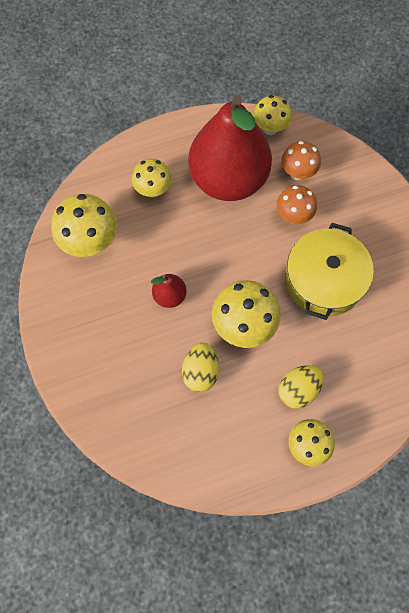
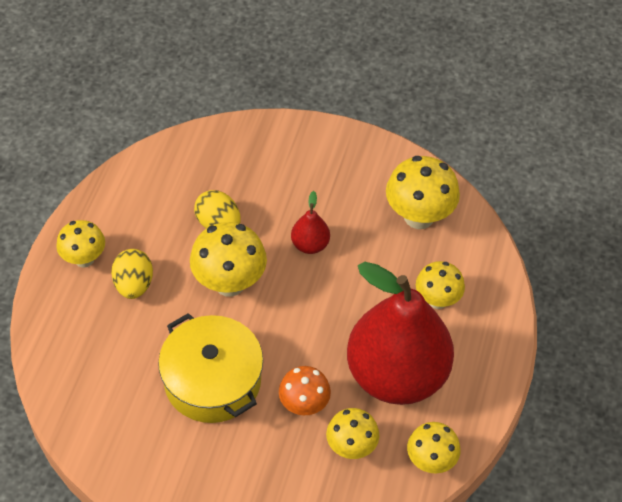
camera: 125 degrees right, 15 degrees down
orange mushroom [281,141,321,180] -> yellow mushroom [326,408,379,459]

